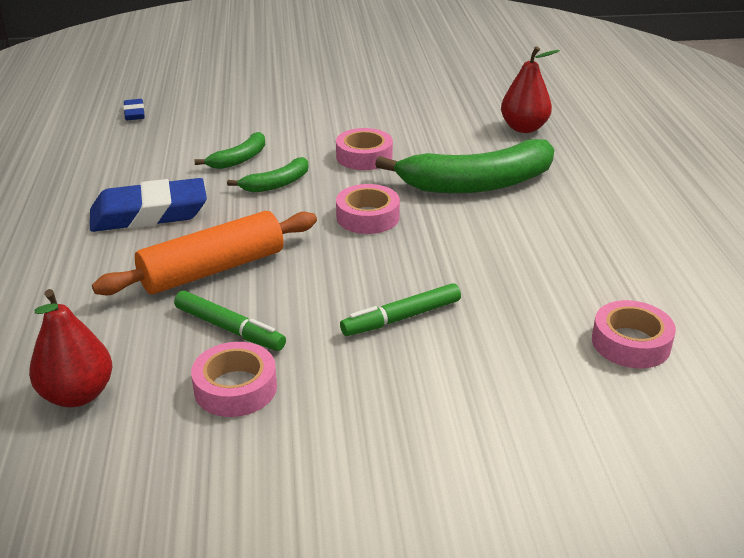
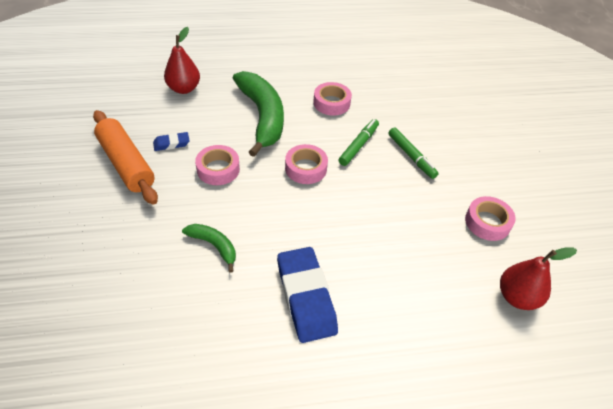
camera: 95 degrees left, 15 degrees up
orange rolling pin [92,211,317,296] -> orange rolling pin moved to [93,110,158,205]
blue eraser [123,99,145,120] -> blue eraser moved to [153,132,190,151]
green marker [174,291,286,351] -> green marker moved to [339,119,379,166]
green banana [227,157,308,193] -> none
pink tape [592,300,676,369] -> pink tape moved to [313,82,352,116]

